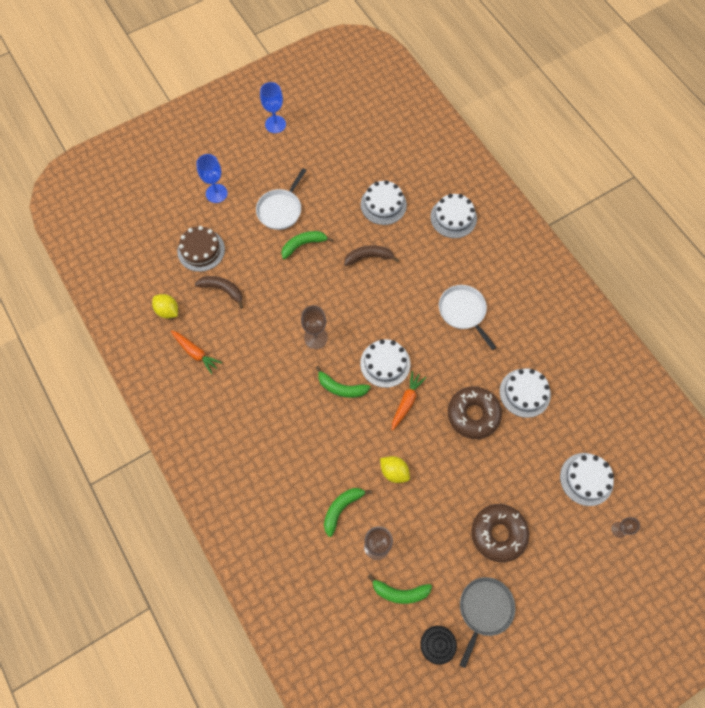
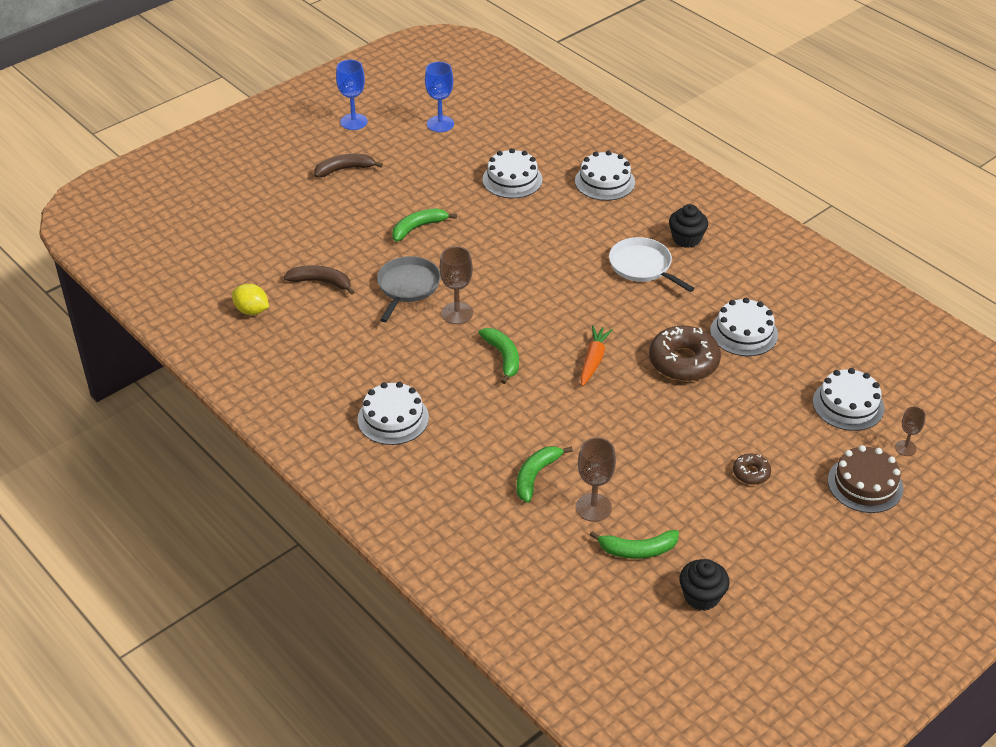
camera: 10 degrees left, 25 degrees down
orange carrot [171,330,222,374] -> none
brown cake [177,226,225,272] -> brown cake moved to [828,445,904,513]
blue goblet [196,154,228,203] -> blue goblet moved to [425,62,454,132]
white pan [256,168,307,230] -> none
green banana [315,366,370,398] -> green banana turned 120 degrees counterclockwise [478,328,519,384]
brown banana [344,245,399,266] -> brown banana moved to [314,154,383,177]
white cake [360,339,410,388] -> white cake moved to [357,382,429,445]
yellow lemon [380,456,410,483] -> none
grey pan [459,577,515,668] -> grey pan moved to [377,256,441,322]
brown donut [472,504,529,562] -> brown donut [733,454,771,485], size x0.50
none -> black cupcake [669,204,708,248]

